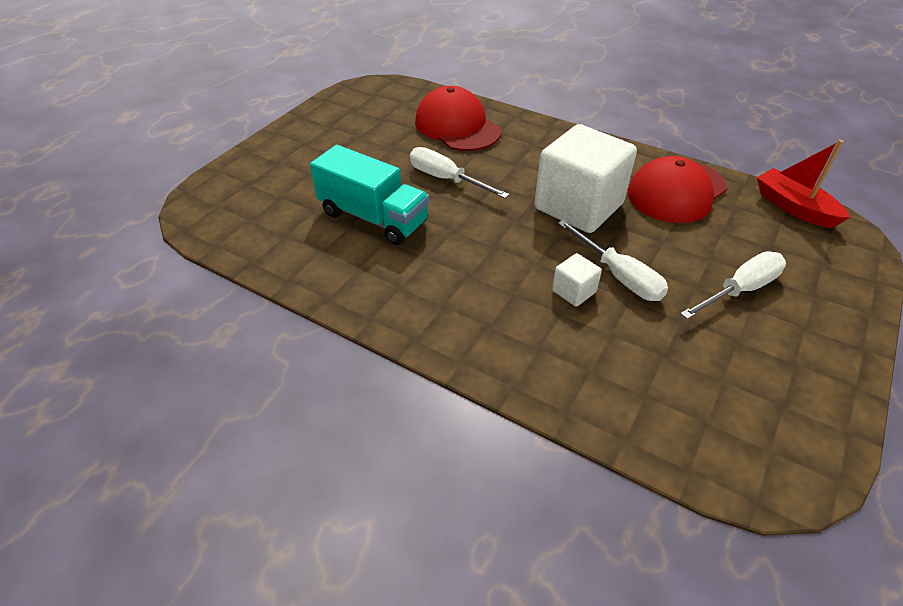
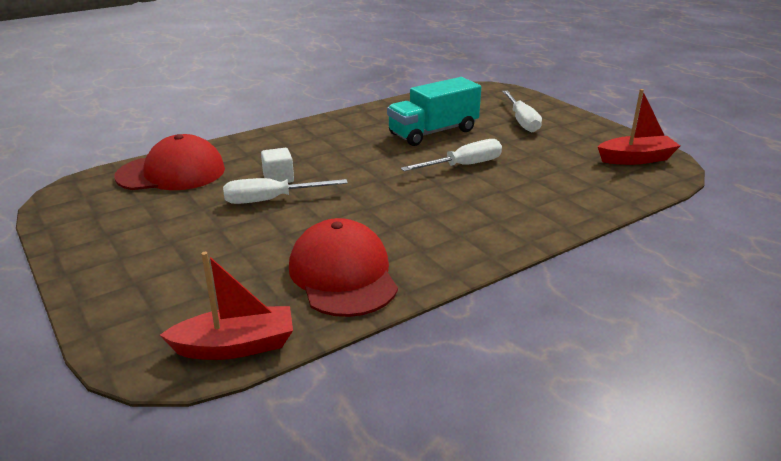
camera: 115 degrees right, 15 degrees down
red cap [415,86,501,151] -> red cap moved to [115,134,225,190]
white cube [535,124,637,233] -> none
white screwdriver [680,251,786,319] -> white screwdriver moved to [502,91,542,132]
none -> red boat [598,89,680,165]

